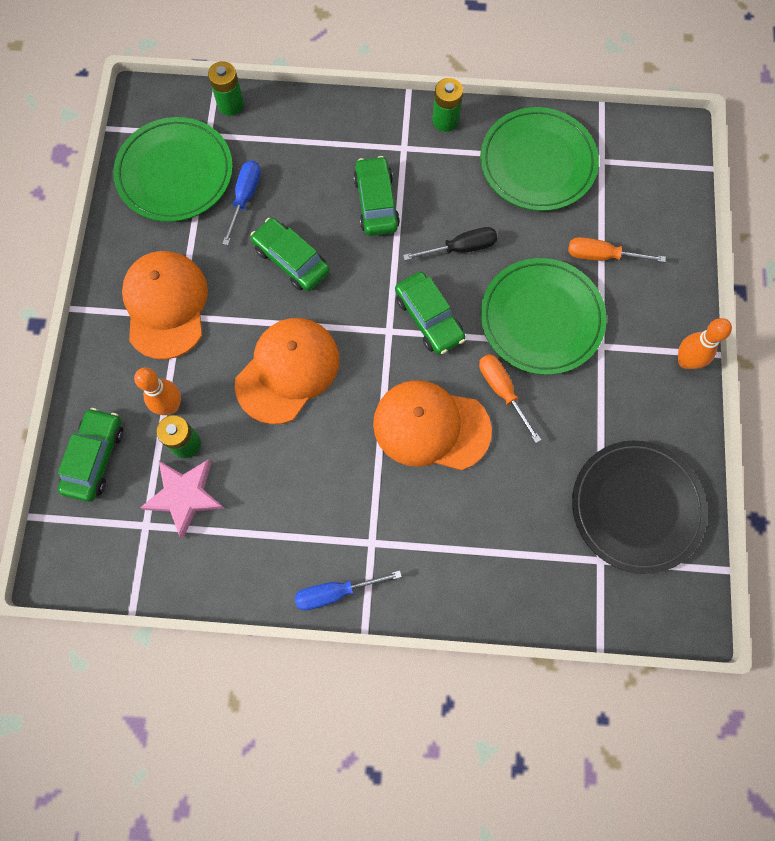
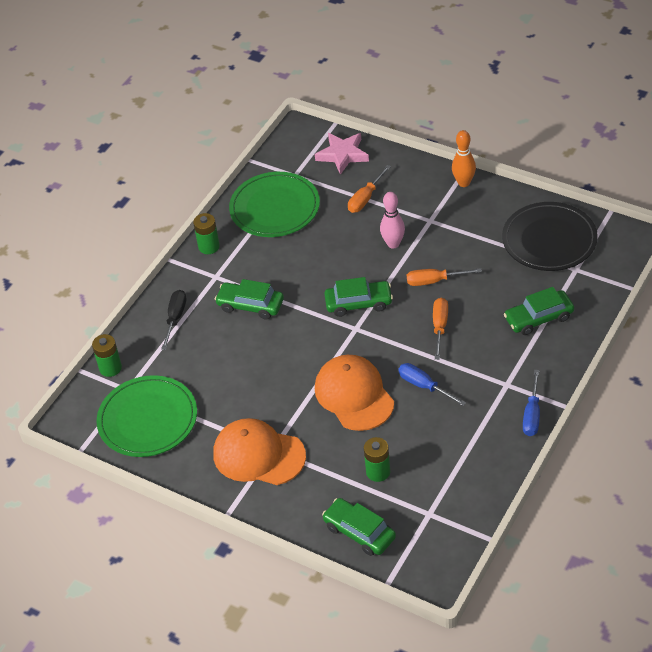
camera: 60 degrees left, 25 degrees down
orange bowling pin [134,368,181,415] -> none
pink star [140,459,224,538] -> pink star moved to [315,133,369,175]
blue screwdriver [222,160,261,245] -> blue screwdriver moved to [398,363,466,406]
green car [250,218,330,291] -> green car moved to [504,287,574,335]
orange cap [373,380,492,470] -> orange screwdriver [433,298,448,360]
black screwdriver [403,227,497,260] -> black screwdriver moved to [161,290,186,350]
green plate [481,258,607,375] -> pink bowling pin [380,192,405,249]

